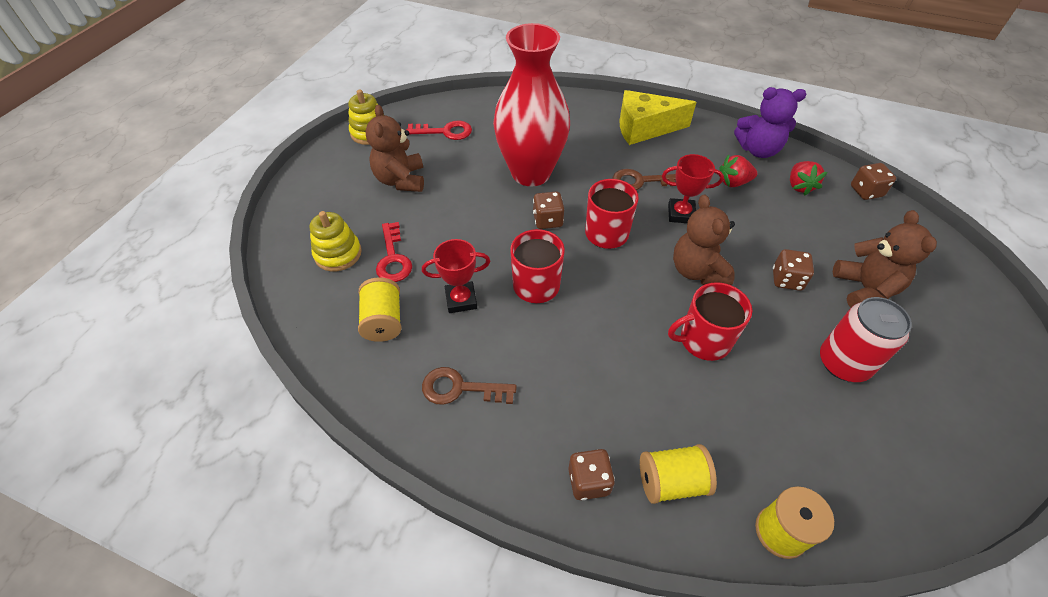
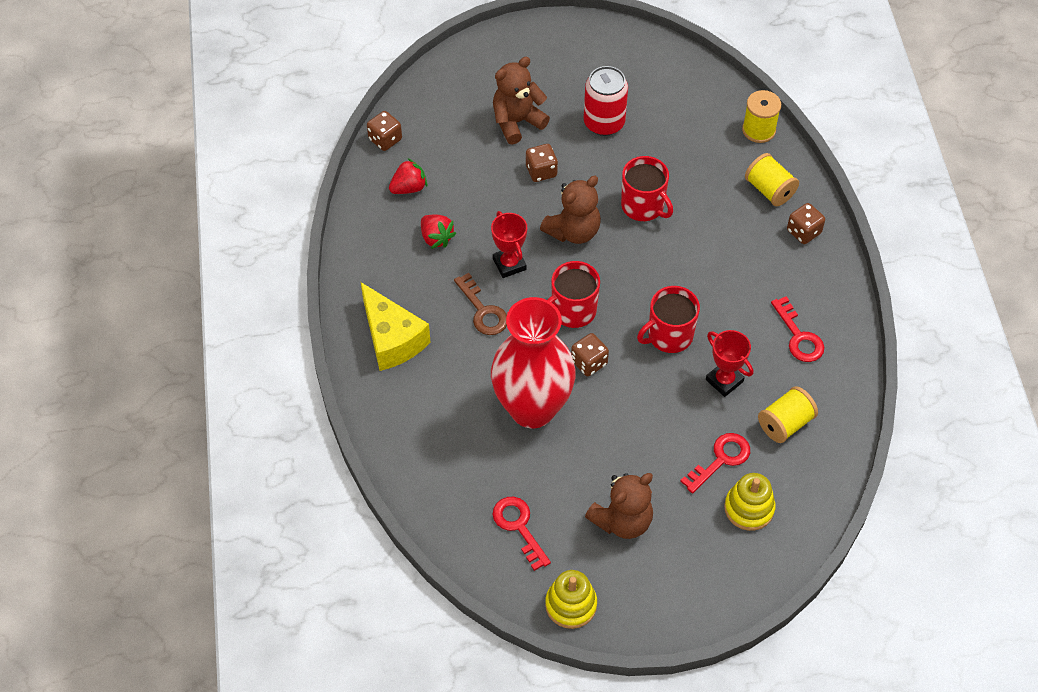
camera: 120 degrees left, 5 degrees up
brown key [422,367,517,405] -> red key [771,296,825,362]
purple teddy bear [734,87,807,158] -> none

